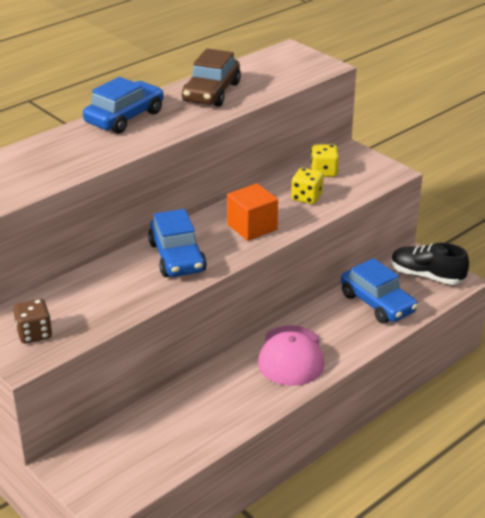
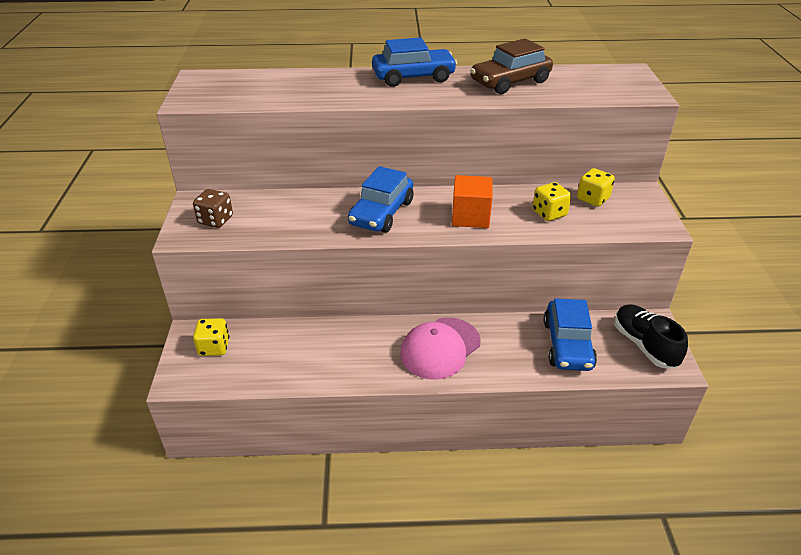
camera: 40 degrees right, 5 degrees up
none -> yellow dice [193,318,230,356]

